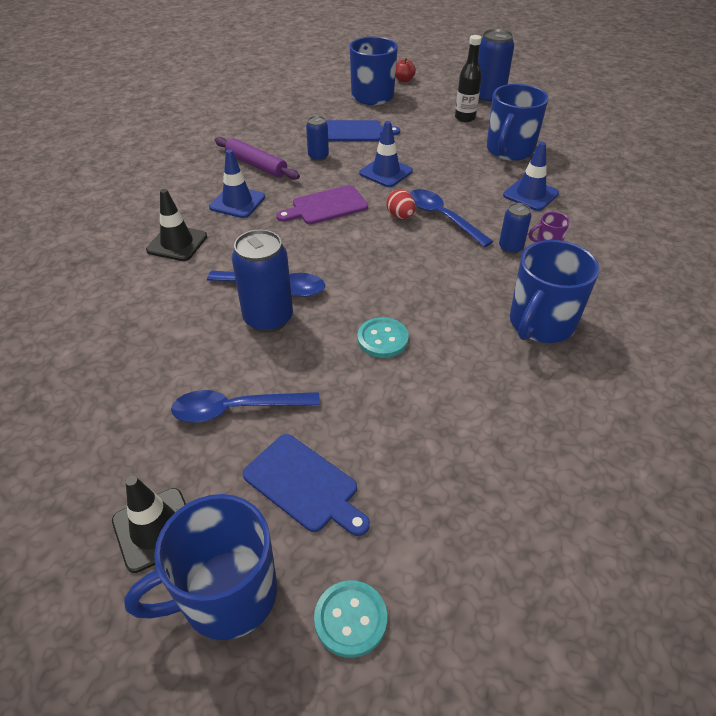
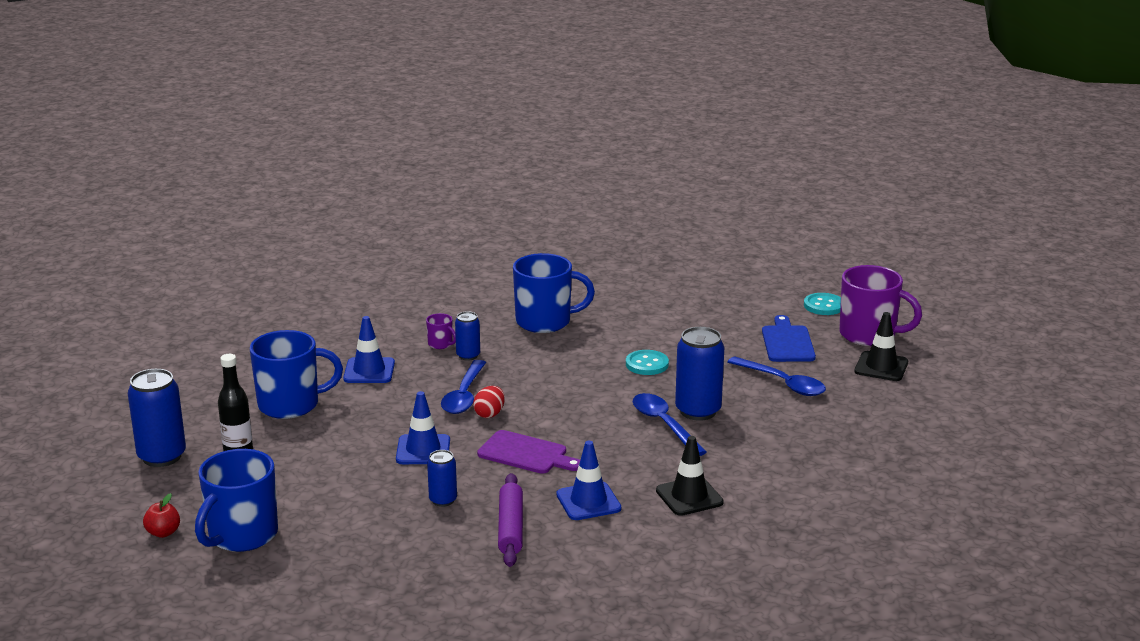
camera: 130 degrees left, 20 degrees down
blue mug [124,494,277,640] -> purple mug [839,265,922,346]
blue cutting board [326,120,400,142] -> none

